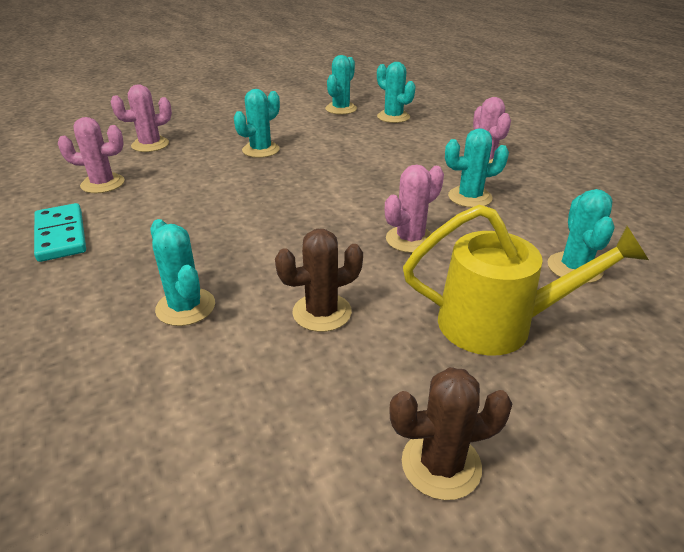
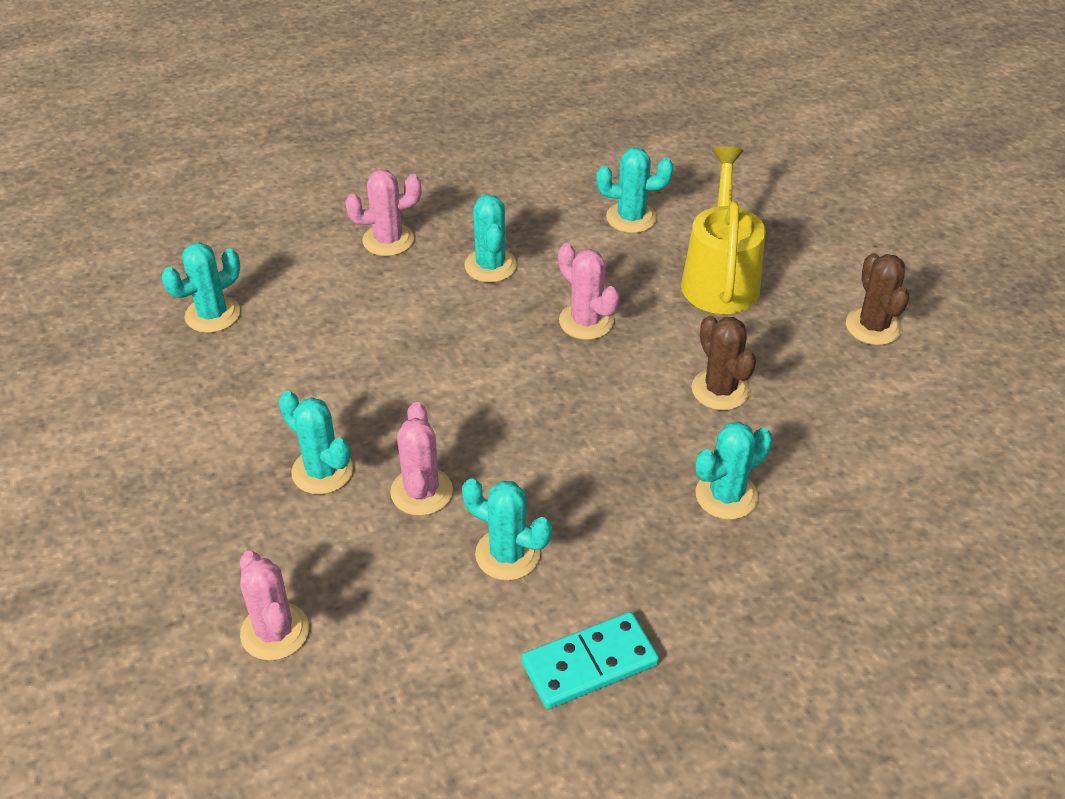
camera: 90 degrees left, 10 degrees up
pink cactus [57,117,125,193] -> pink cactus moved to [390,402,453,516]
turquoise cactus [325,55,357,115] -> turquoise cactus moved to [462,479,552,580]

